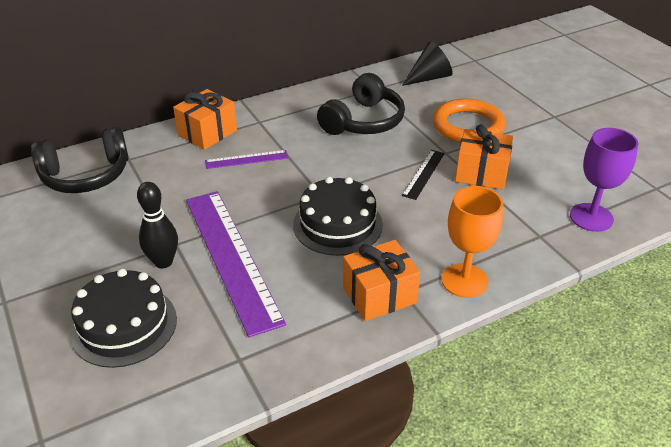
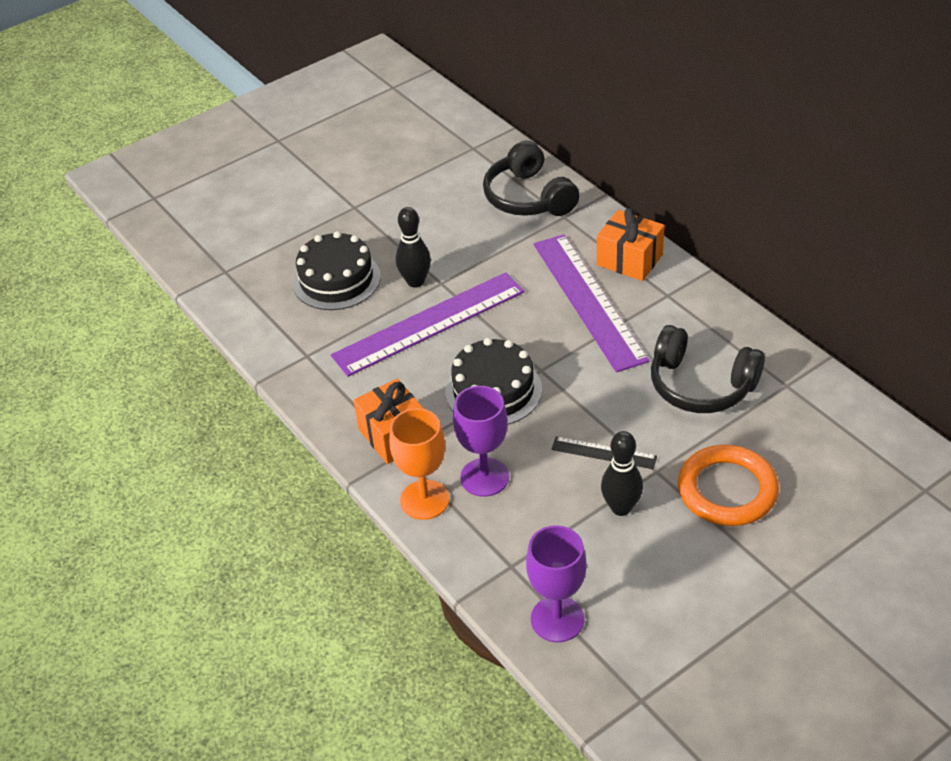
camera: 85 degrees right, 5 degrees up
purple ruler [205,150,288,169] -> purple ruler [534,234,649,372], size x2.19
black cone [402,42,453,86] -> none
orange gift [455,124,513,189] -> black bowling pin [601,431,643,516]
none -> purple goblet [453,386,509,497]

